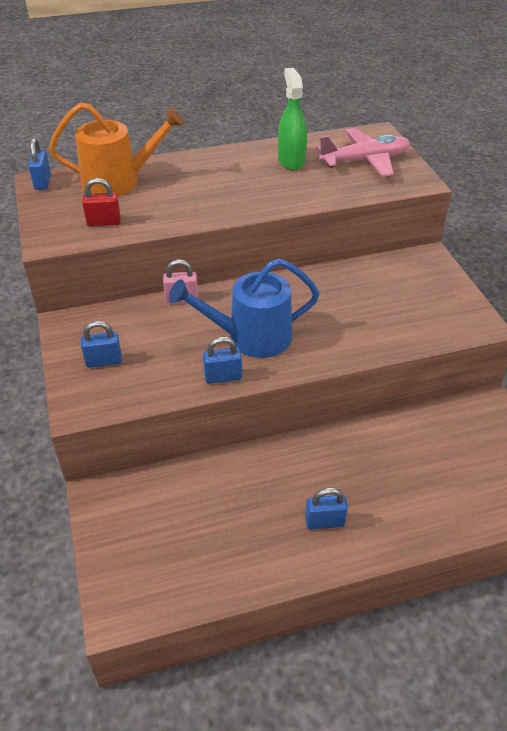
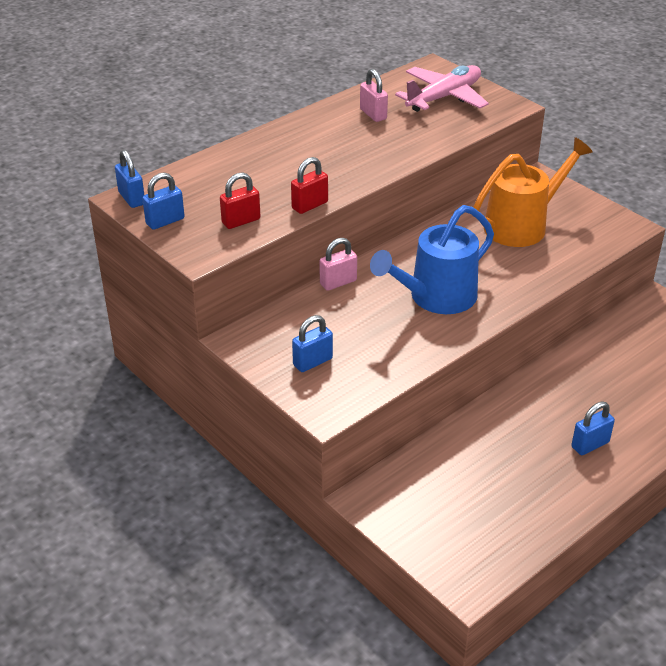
camera: 25 degrees left, 5 degrees down
orange watering can [49,102,184,196] -> orange watering can moved to [473,137,593,247]
blue padlock [203,337,242,384] -> blue padlock moved to [142,172,185,230]
green spray bottle [278,68,307,170] -> pink padlock [360,69,388,122]
none -> red padlock [291,157,328,214]

